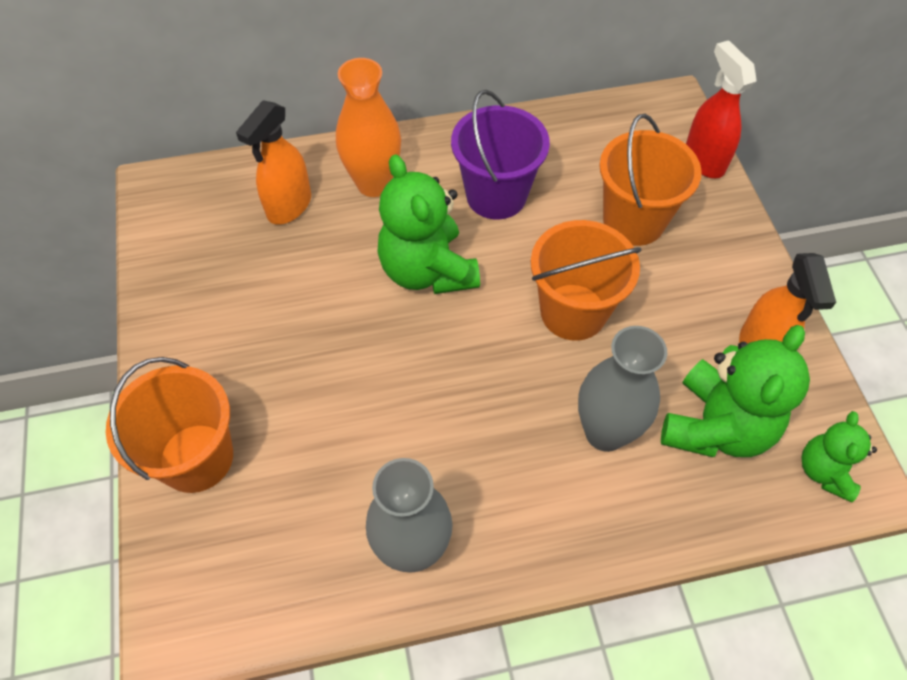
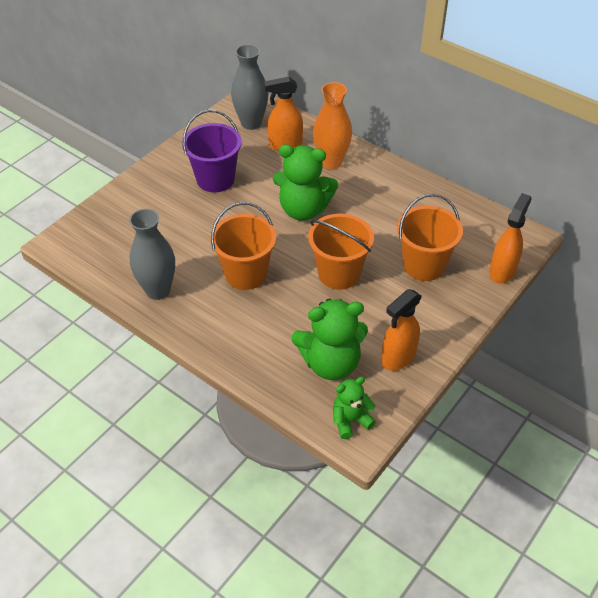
camera: 50 degrees right, 10 degrees down
orange bucket [106,357,233,493] -> orange bucket moved to [211,202,276,290]
green teddy bear [377,154,480,294] -> green teddy bear turned 105 degrees counterclockwise [273,145,338,221]
purple bucket [451,90,550,219] -> purple bucket moved to [182,110,242,193]
grey vase [578,326,667,452] -> grey vase moved to [231,44,268,130]
red spray bottle [686,40,757,178] -> orange spray bottle [489,193,532,284]

